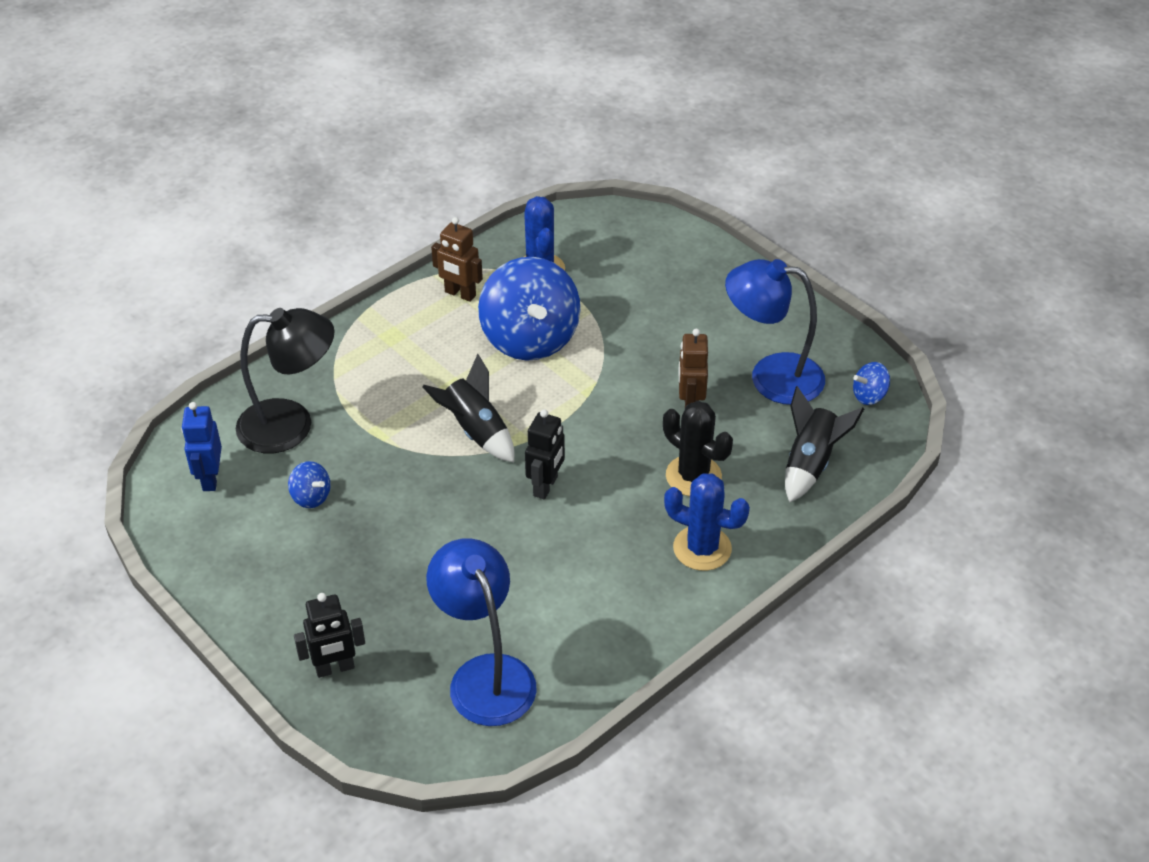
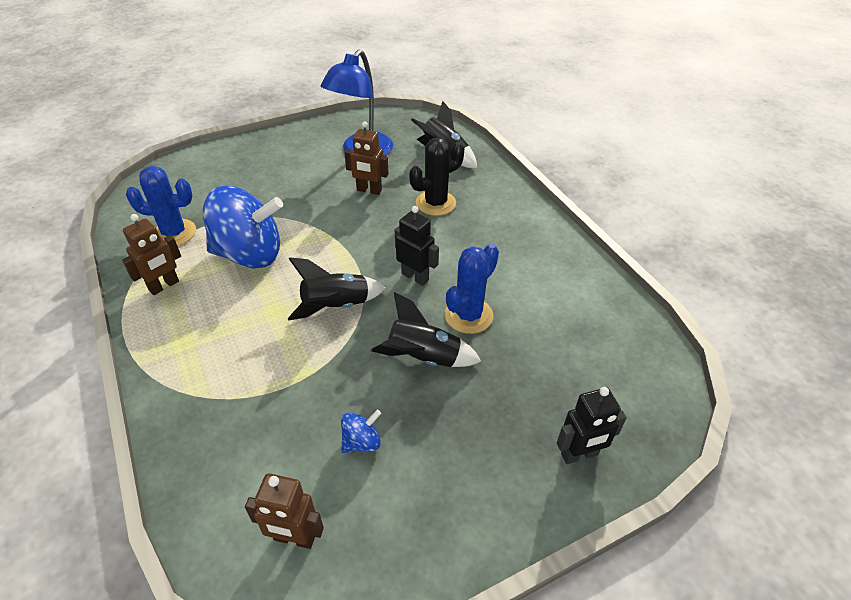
camera: 75 degrees left, 0 degrees up
blue robot [181,402,222,491] -> brown robot [245,473,324,549]
black lamp [236,308,335,453] -> none
black robot [294,593,365,678] -> black robot turned 75 degrees clockwise [557,387,627,464]
blue lamp [426,538,537,726] -> none
blue cactus [664,473,750,571] -> blue cactus moved to [445,244,499,334]
blue spinning top [853,362,890,405] -> none
none -> black rocket [371,292,481,367]

